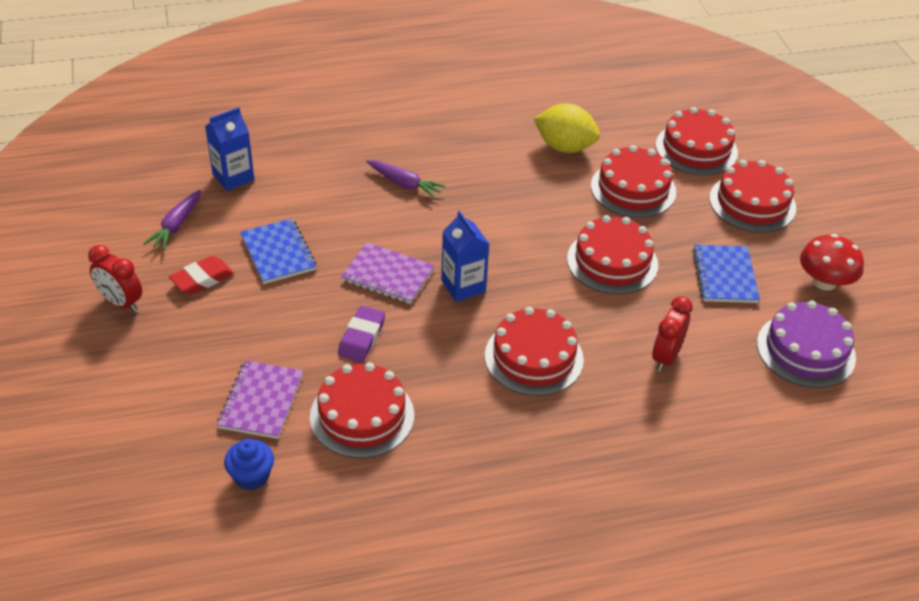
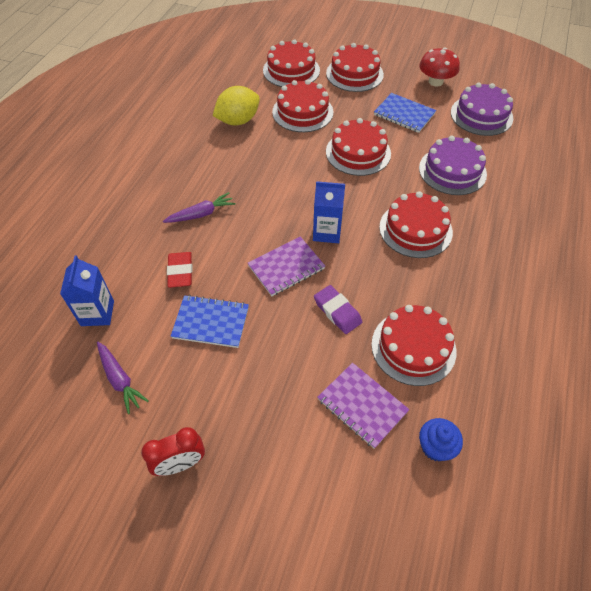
camera: 55 degrees left, 10 degrees up
red eraser [169,256,234,295] -> red eraser moved to [167,252,192,288]
red clock [652,296,693,371] -> purple cake [419,135,487,195]

